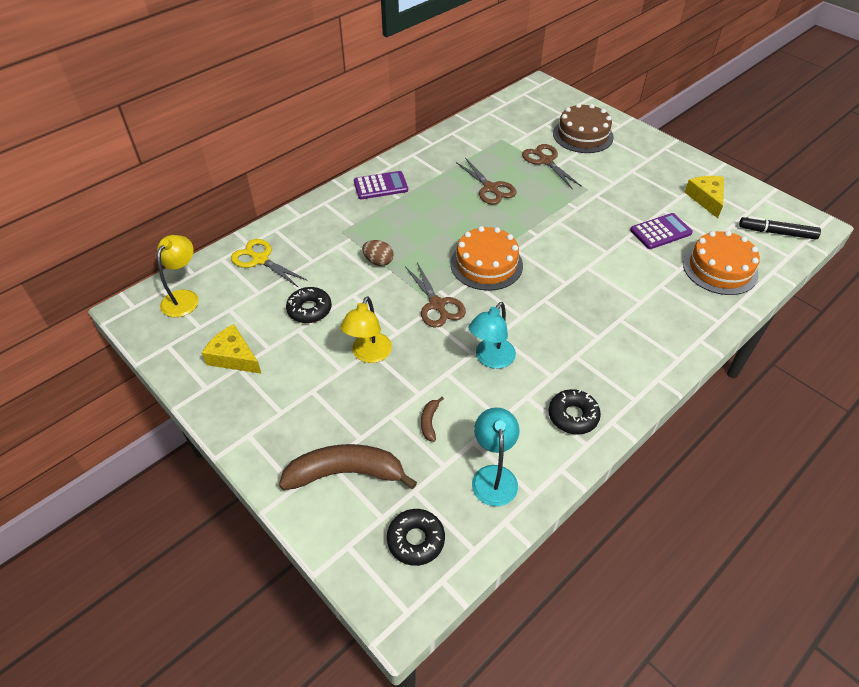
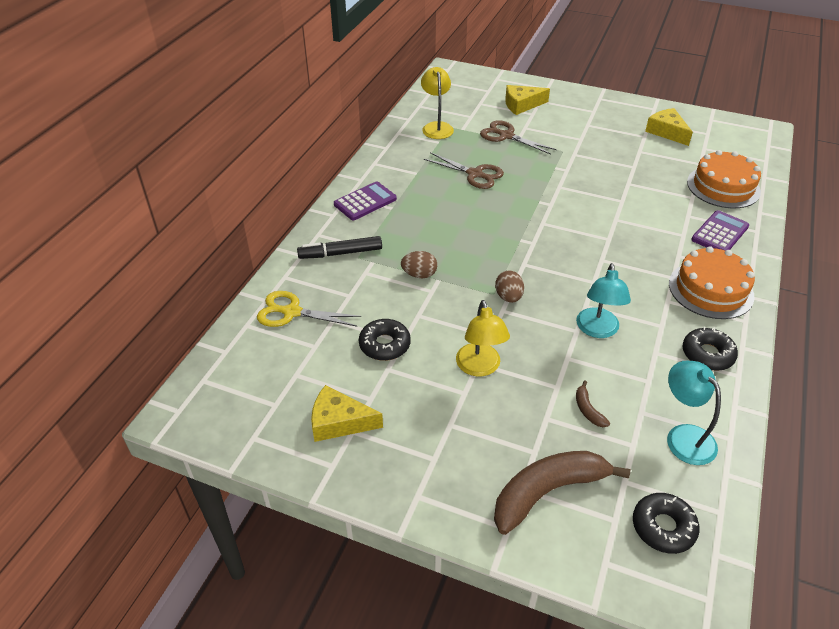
camera: 25 degrees left, 5 degrees down
yellow lamp [157,235,199,317] -> yellow lamp moved to [421,67,454,139]
brown scissors [406,262,466,327] -> brown egg [495,271,524,303]
orange cake [450,226,523,291] -> orange cake moved to [669,246,755,319]
brown cake [553,103,614,153] -> yellow cheese [505,85,550,115]
purple calculator [630,213,693,249] -> purple calculator moved to [691,210,749,251]
black marker [739,216,821,239] -> black marker moved to [297,236,382,259]

